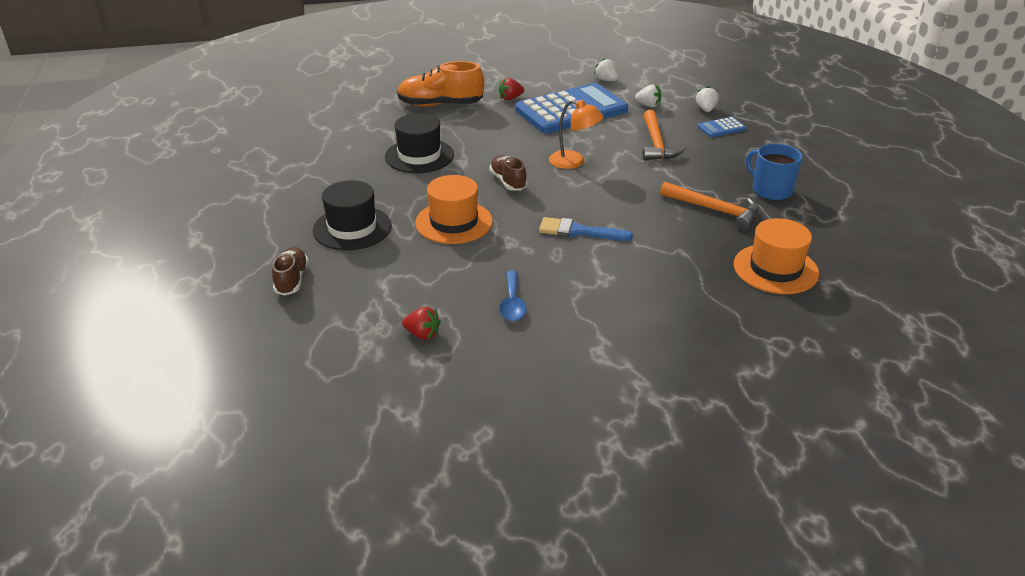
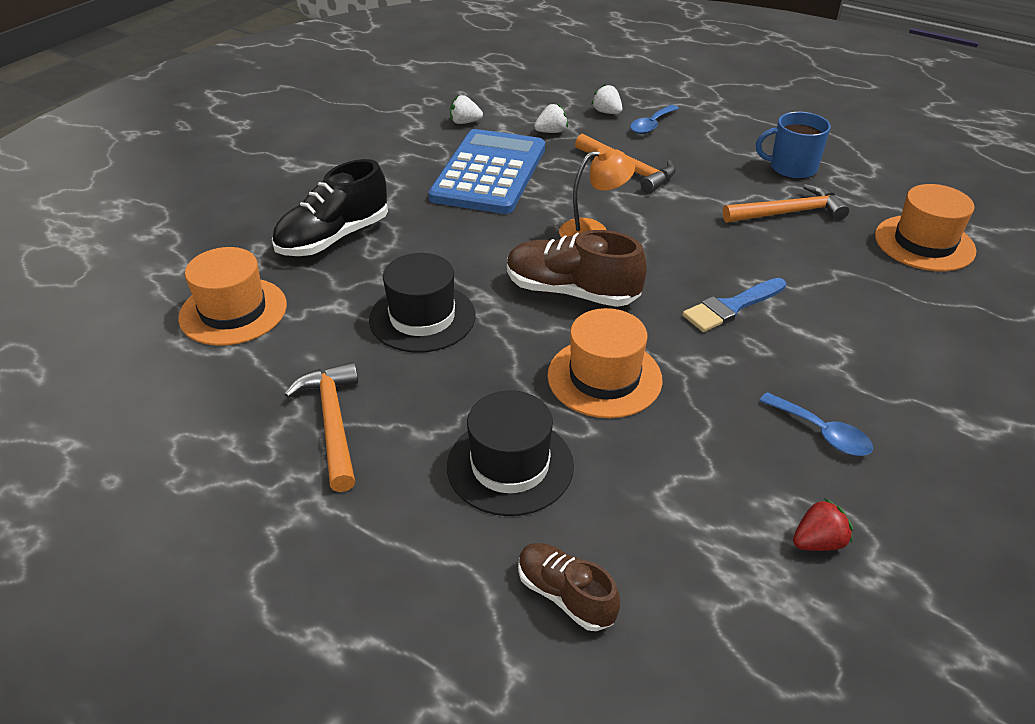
camera: 45 degrees left, 5 degrees up
orange shoe [397,61,484,107] -> black shoe [272,159,388,256]
brown shoe [489,155,527,191] -> brown shoe [507,230,647,307], size x1.66
red strawberry [498,78,524,100] -> none
blue calculator [698,117,747,137] -> blue spoon [630,105,679,134]
none -> orange hat [178,247,287,346]
none -> orange hammer [284,362,358,492]

